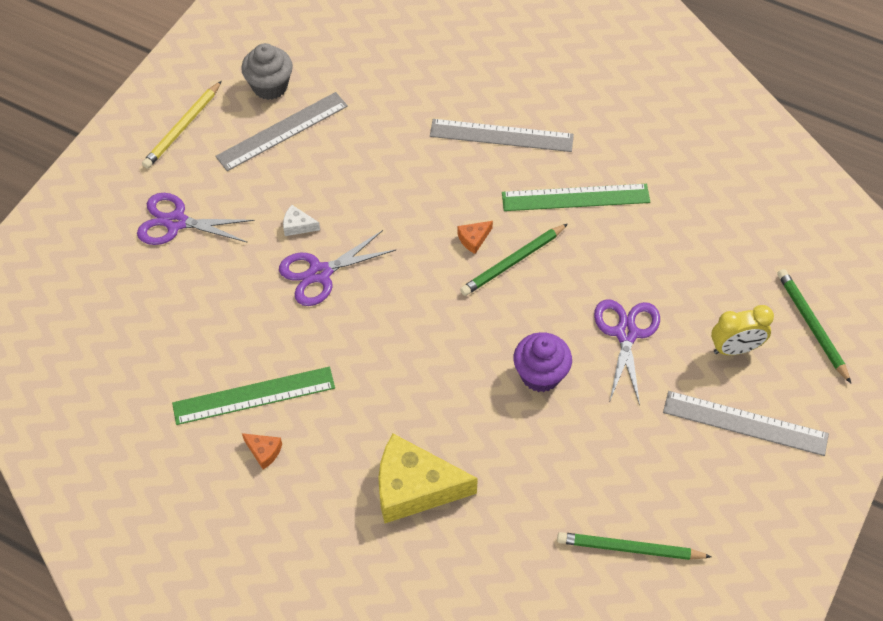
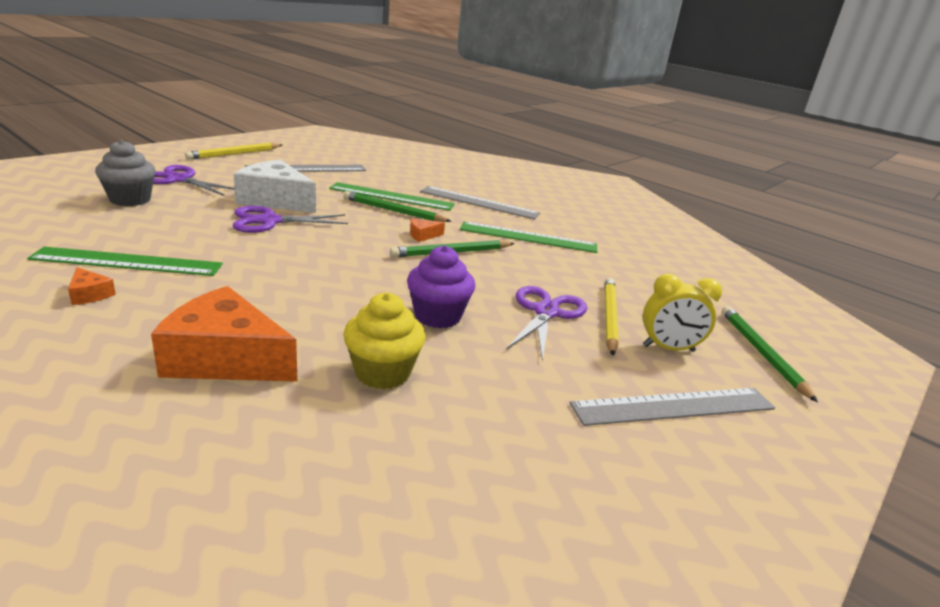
camera: 10 degrees right, 30 degrees down
grey cupcake [241,43,293,100] -> grey cupcake moved to [95,140,156,206]
white cheese [283,205,320,236] -> white cheese [233,160,316,213], size x2.41
yellow cheese [378,434,478,523] -> orange cheese [151,286,297,382]
green pencil [557,532,712,560] -> green pencil moved to [343,191,452,222]
grey ruler [663,391,829,456] -> grey ruler turned 45 degrees counterclockwise [570,388,775,426]
none -> green ruler [329,182,455,211]
none -> yellow cupcake [343,292,426,389]
none -> yellow pencil [605,277,619,356]

